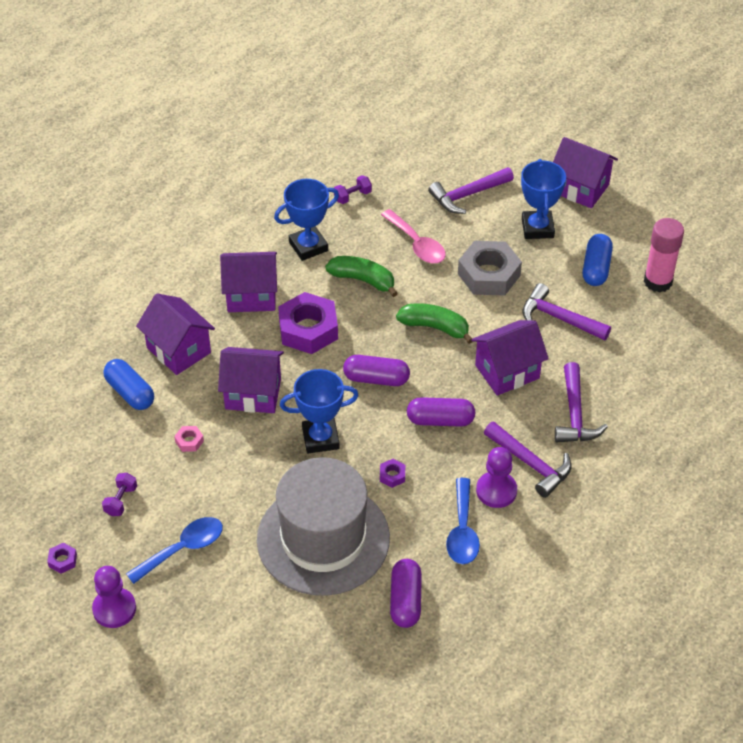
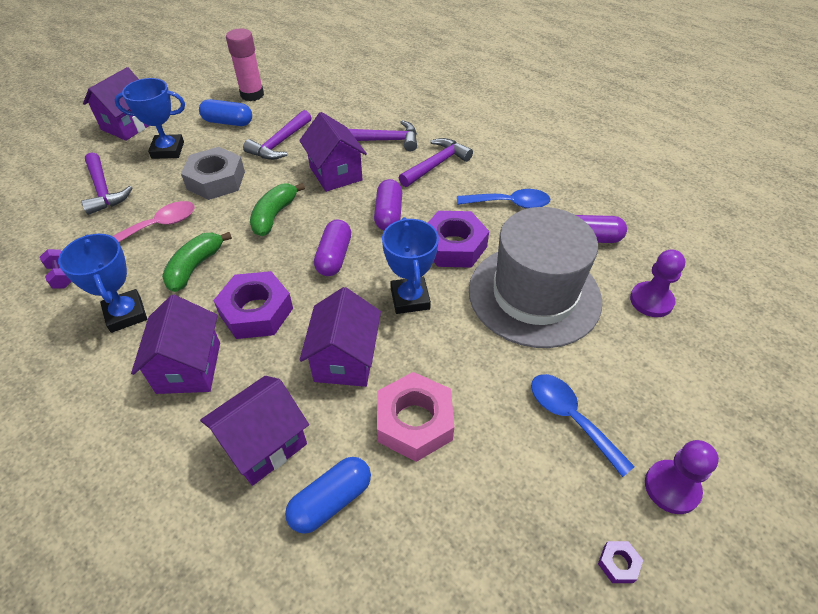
camera: 90 degrees left, 0 degrees up
purple dumbbell [102,473,137,516] -> none
pink nut [174,426,204,452] -> pink nut [377,372,454,462], size x2.39
purple nut [380,459,405,488] -> purple nut [428,211,489,268], size x2.39
purple pawn [476,447,517,508] -> purple pawn moved to [630,249,685,317]

